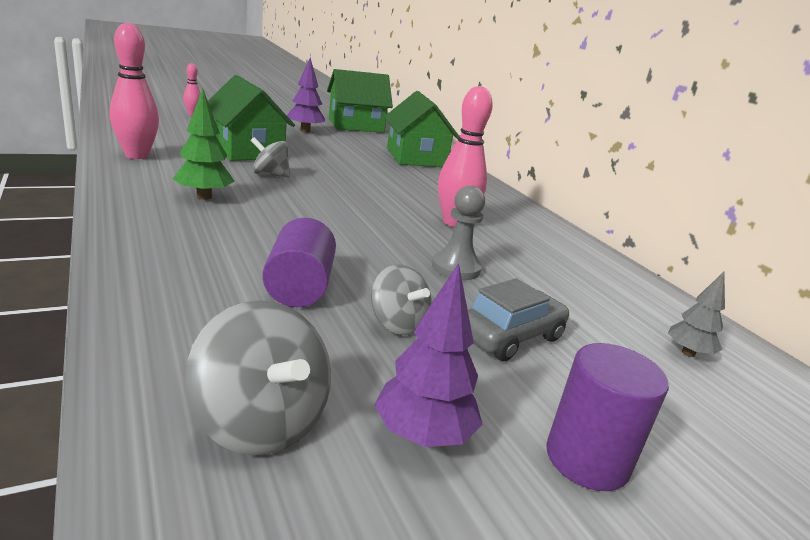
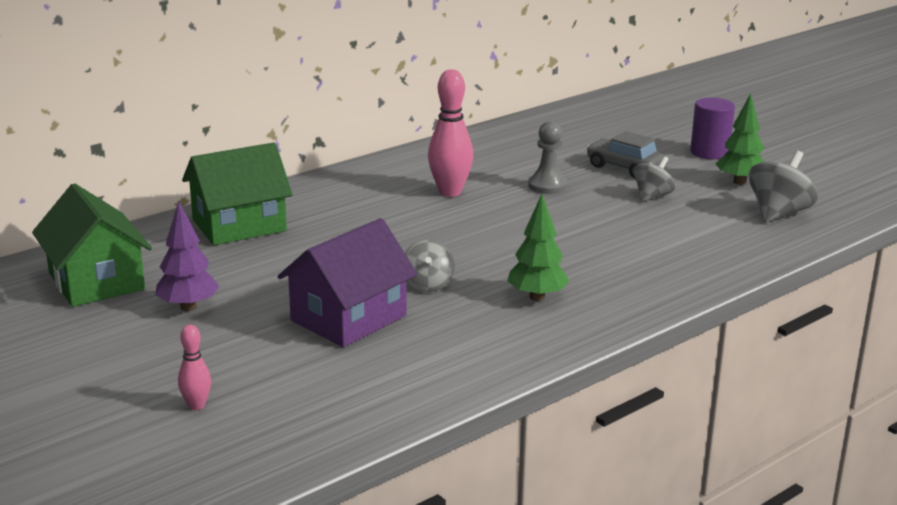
camera: 100 degrees left, 0 degrees up
pink bowling pin [110,23,159,159] -> none
green house [208,75,295,161] -> purple house [277,218,417,347]
purple cylinder [262,218,336,307] -> none
purple tree [374,263,483,447] -> green tree [716,93,764,185]
grey tree [668,272,725,357] -> none

